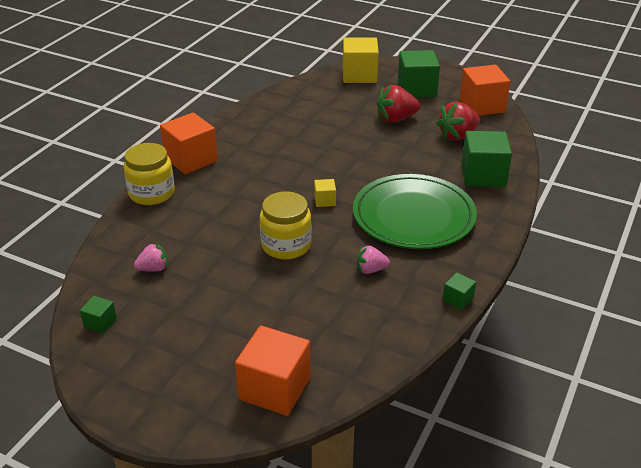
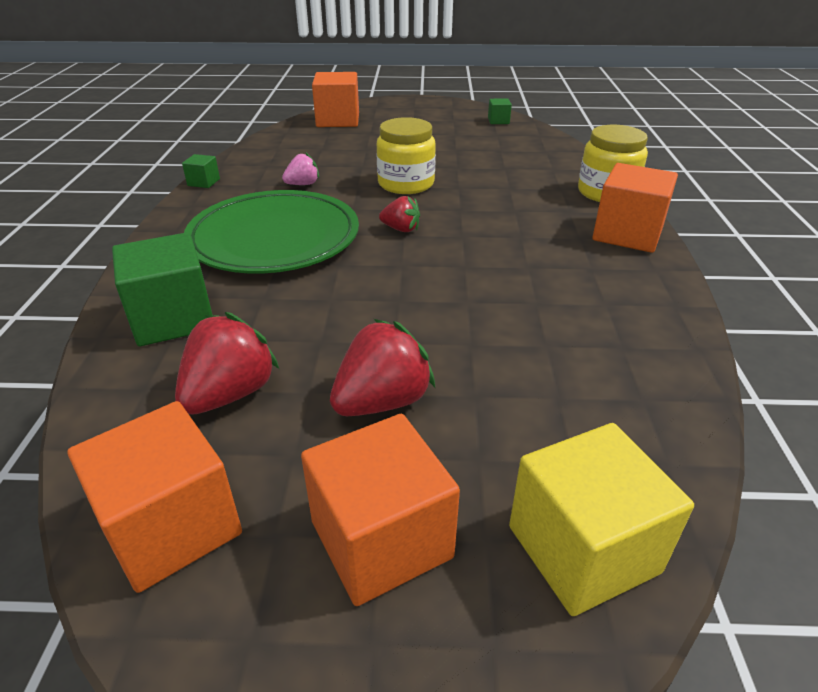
camera: 155 degrees right, 0 degrees up
pink strawberry [134,243,167,272] -> none
yellow cube [314,179,336,207] -> red strawberry [379,196,420,232]
green cube [398,50,440,98] -> orange cube [301,414,460,606]

